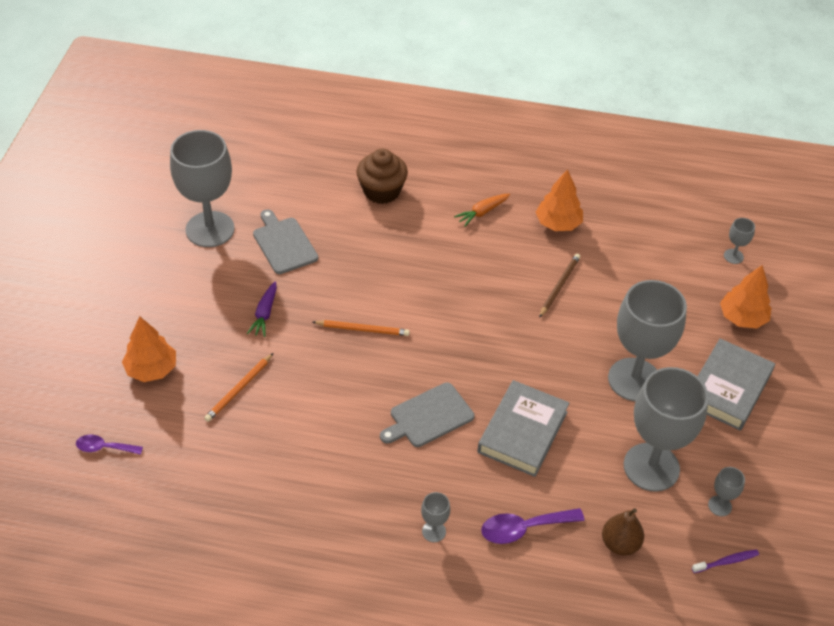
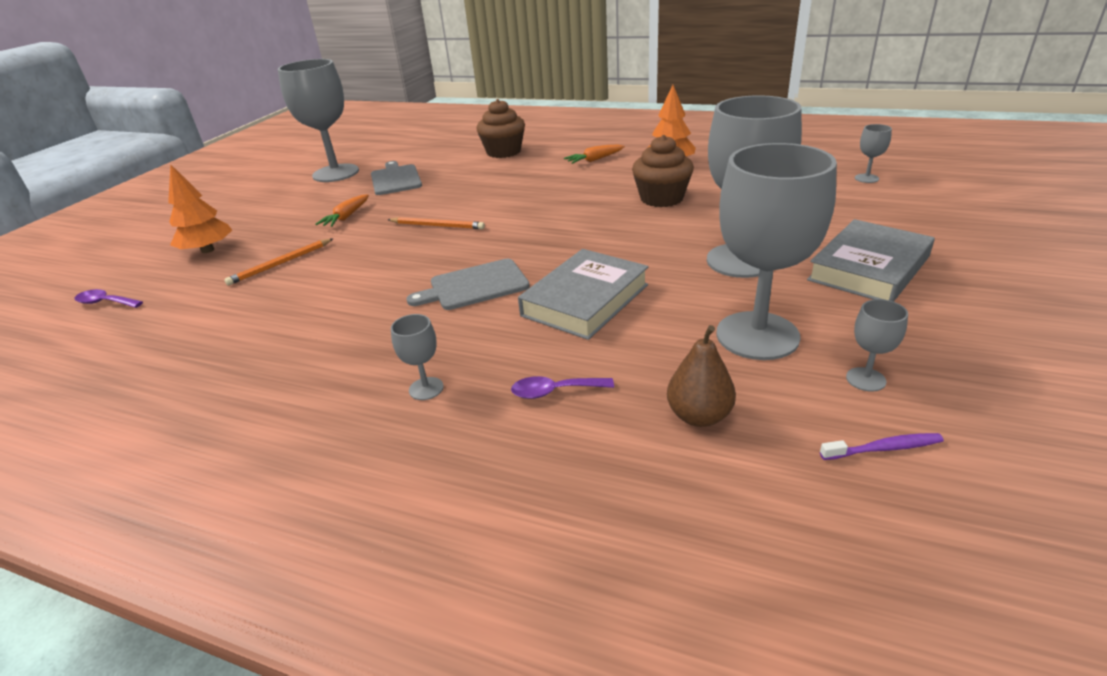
camera: 15 degrees right, 15 degrees down
purple carrot [247,282,277,337] -> orange carrot [315,194,369,227]
purple spoon [481,508,585,544] -> purple spoon [511,376,614,399], size x0.65
brown pencil [539,254,580,318] -> brown cupcake [632,135,694,207]
orange tree [720,265,771,329] -> none

